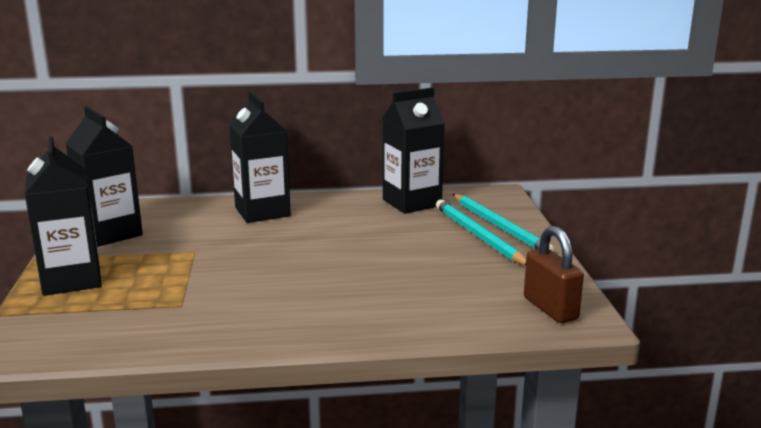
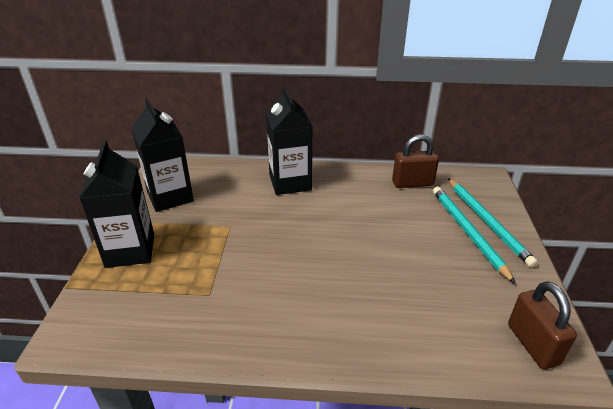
camera: 10 degrees right, 15 degrees up
black carton [383,87,445,214] -> brown padlock [392,134,439,188]

